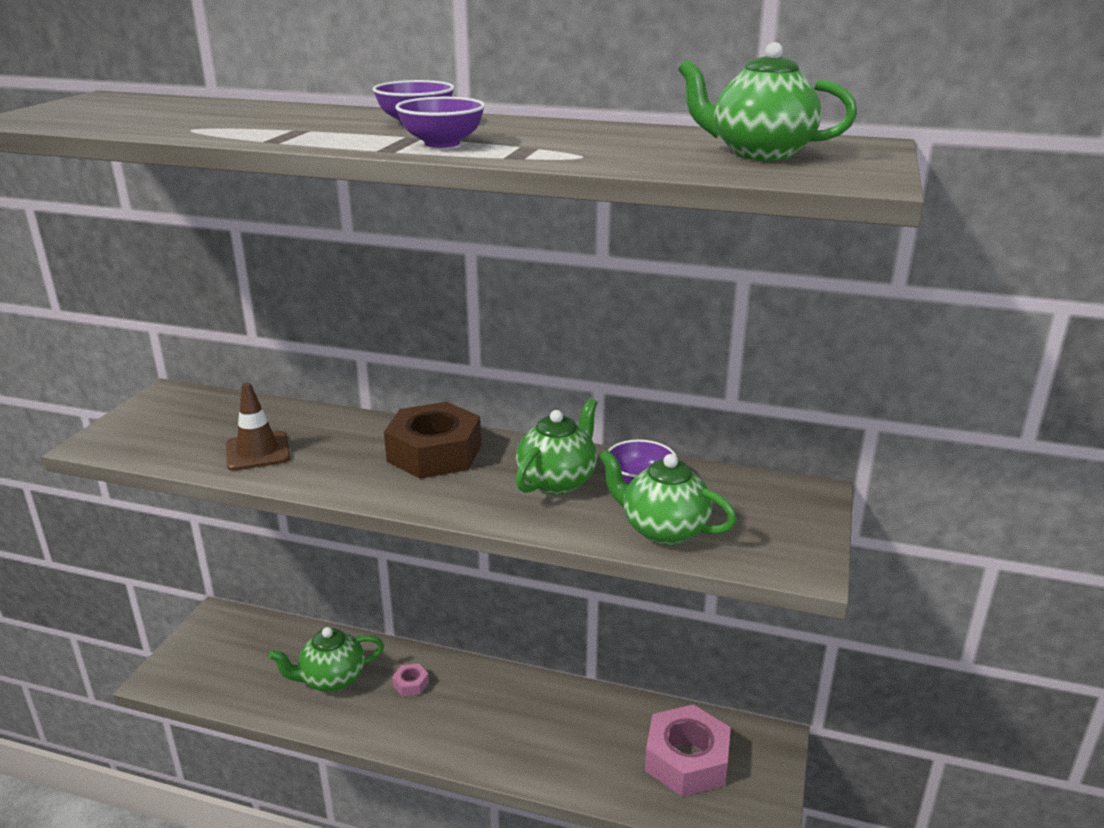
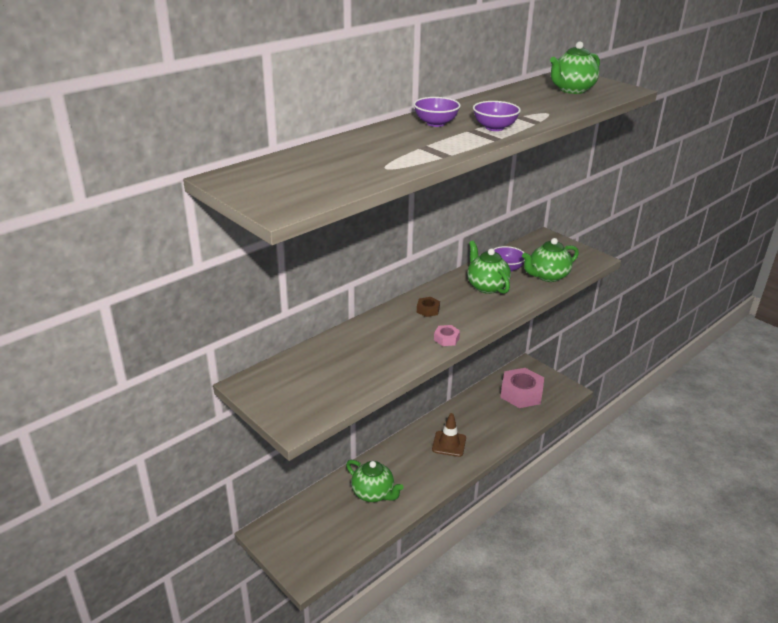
camera: 60 degrees left, 5 degrees up
brown traffic cone [225,383,291,471] -> brown traffic cone moved to [432,413,466,457]
green teapot [269,627,384,692] -> green teapot turned 60 degrees counterclockwise [346,460,404,502]
brown nut [384,402,481,479] -> brown nut [417,297,440,317], size x0.43
pink nut [392,663,429,696] -> pink nut moved to [434,325,460,346]

